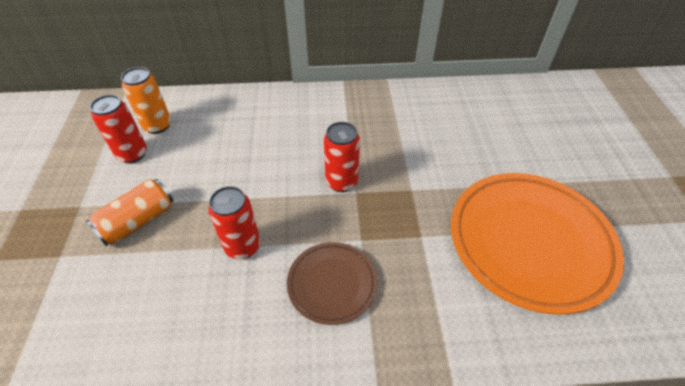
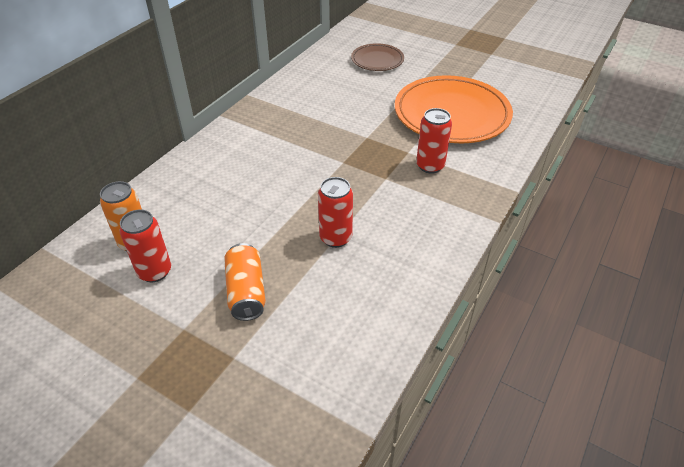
camera: 55 degrees left, 5 degrees down
brown plate [287,242,377,325] -> brown plate moved to [351,43,404,71]
red can [324,122,360,192] -> red can moved to [416,108,452,174]

